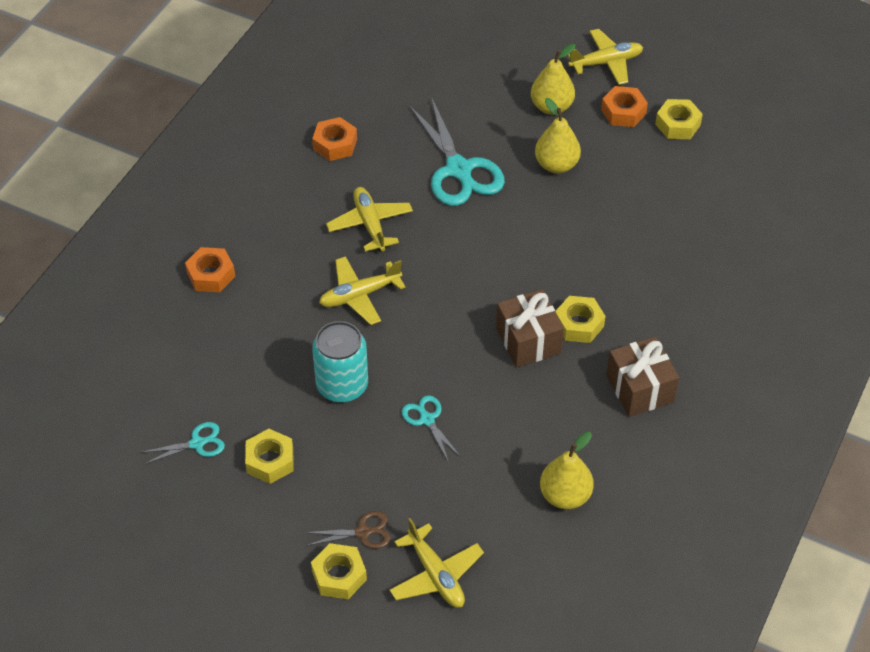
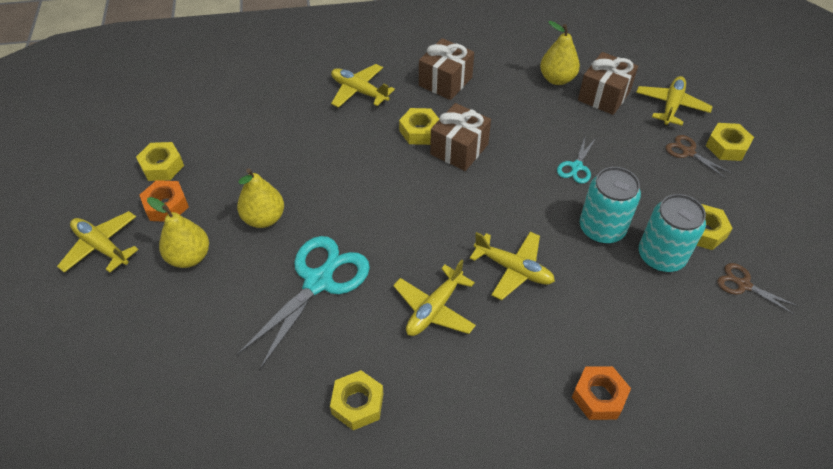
camera: 125 degrees left, 0 degrees up
turquoise scissors [140,422,225,464] -> brown scissors [717,263,799,315]
orange nut [312,117,357,161] -> yellow nut [330,370,383,430]
none -> yellow plane [331,64,395,108]
none -> brown gift [578,52,638,115]
none -> turquoise can [639,194,706,272]

